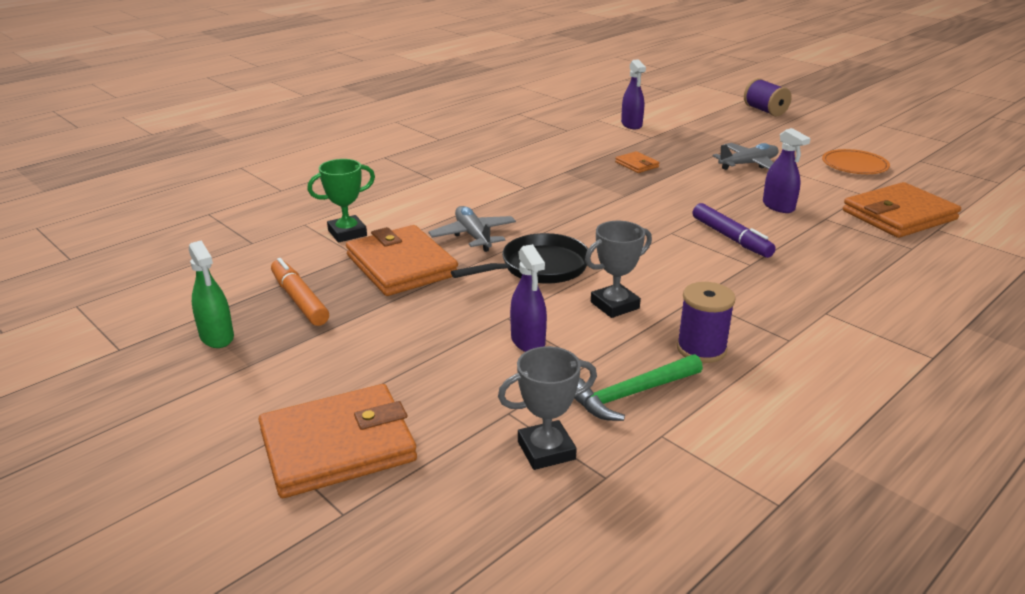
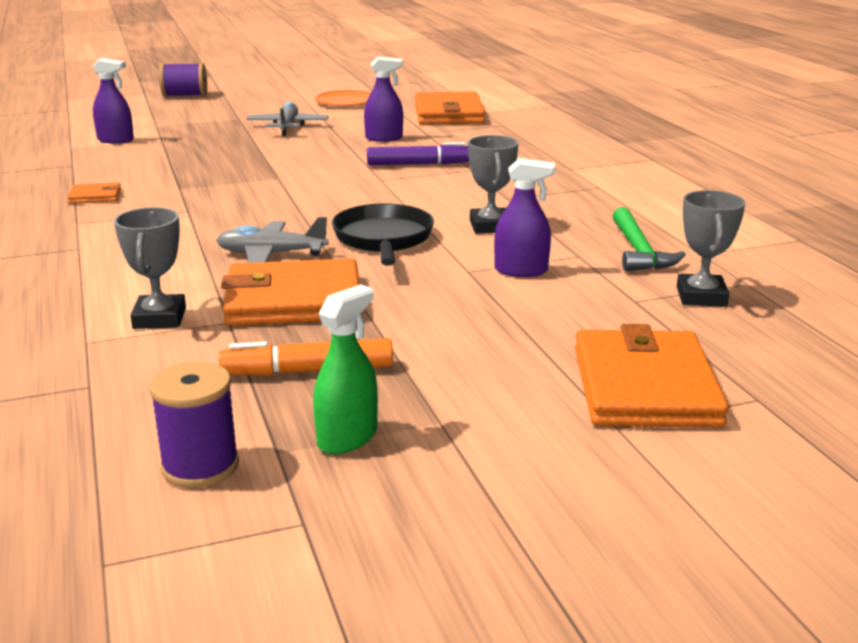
camera: 65 degrees left, 5 degrees down
green spray bottle [189,240,234,348] -> green spray bottle turned 45 degrees counterclockwise [313,284,378,454]
green trophy [307,159,375,243] -> grey trophy [114,207,186,329]
orange wallet [615,151,660,173] -> orange wallet moved to [67,183,121,204]
purple spool [677,282,736,363] -> purple spool moved to [149,362,239,488]

